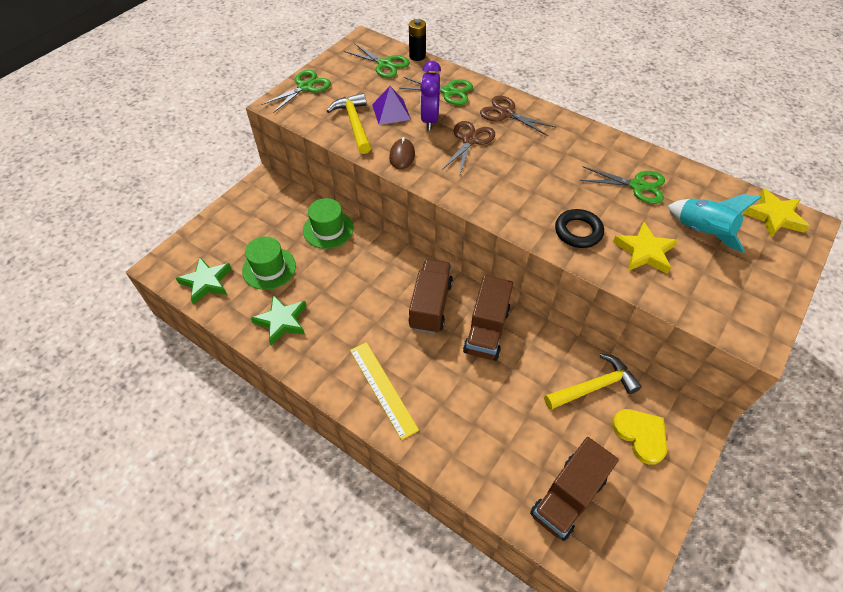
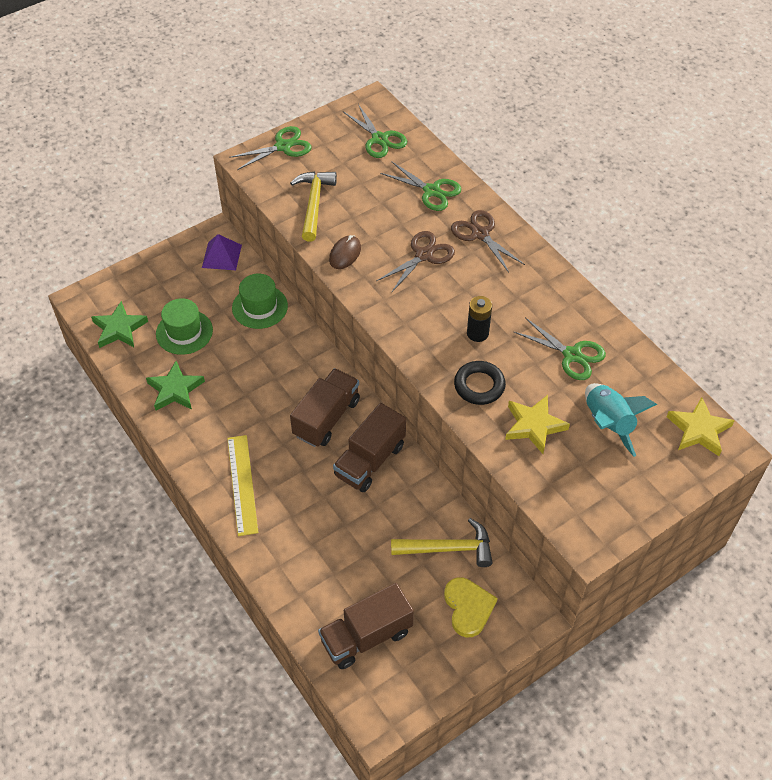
camera: 20 degrees right, 0 degrees up
purple pyramid [372,86,411,125] -> purple pyramid moved to [202,234,242,270]
black battery [409,19,426,61] -> black battery moved to [467,296,492,342]
purple clock [420,61,441,130] -> none

